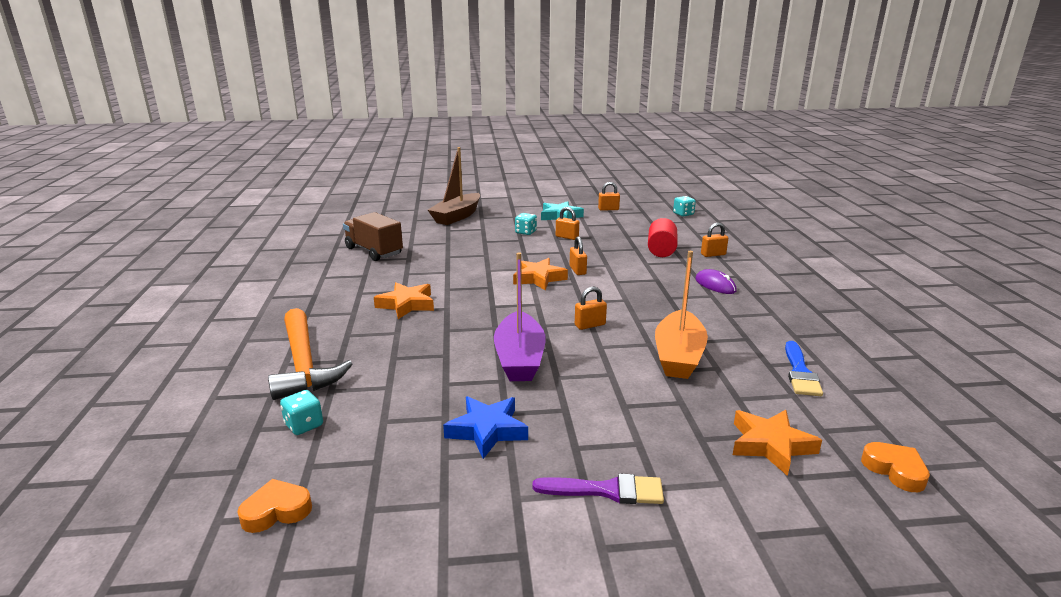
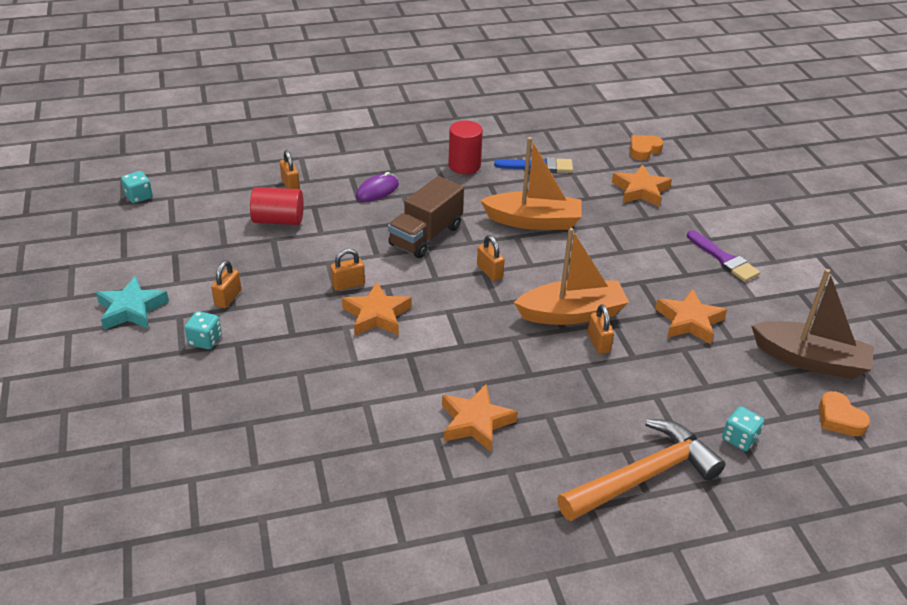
camera: 100 degrees left, 15 degrees up
brown truck [343,212,403,261] -> brown truck moved to [388,176,464,258]
brown boat [428,147,480,225] -> brown boat moved to [751,269,874,379]
blue star [443,396,528,459] -> orange star [655,289,727,344]
purple boat [494,252,546,381] -> orange boat [514,228,629,325]
purple brush [532,473,664,504] -> purple brush turned 150 degrees clockwise [687,230,760,282]
orange padlock [598,182,620,211] -> orange padlock moved to [587,304,614,354]
none -> red cylinder [448,120,483,174]

